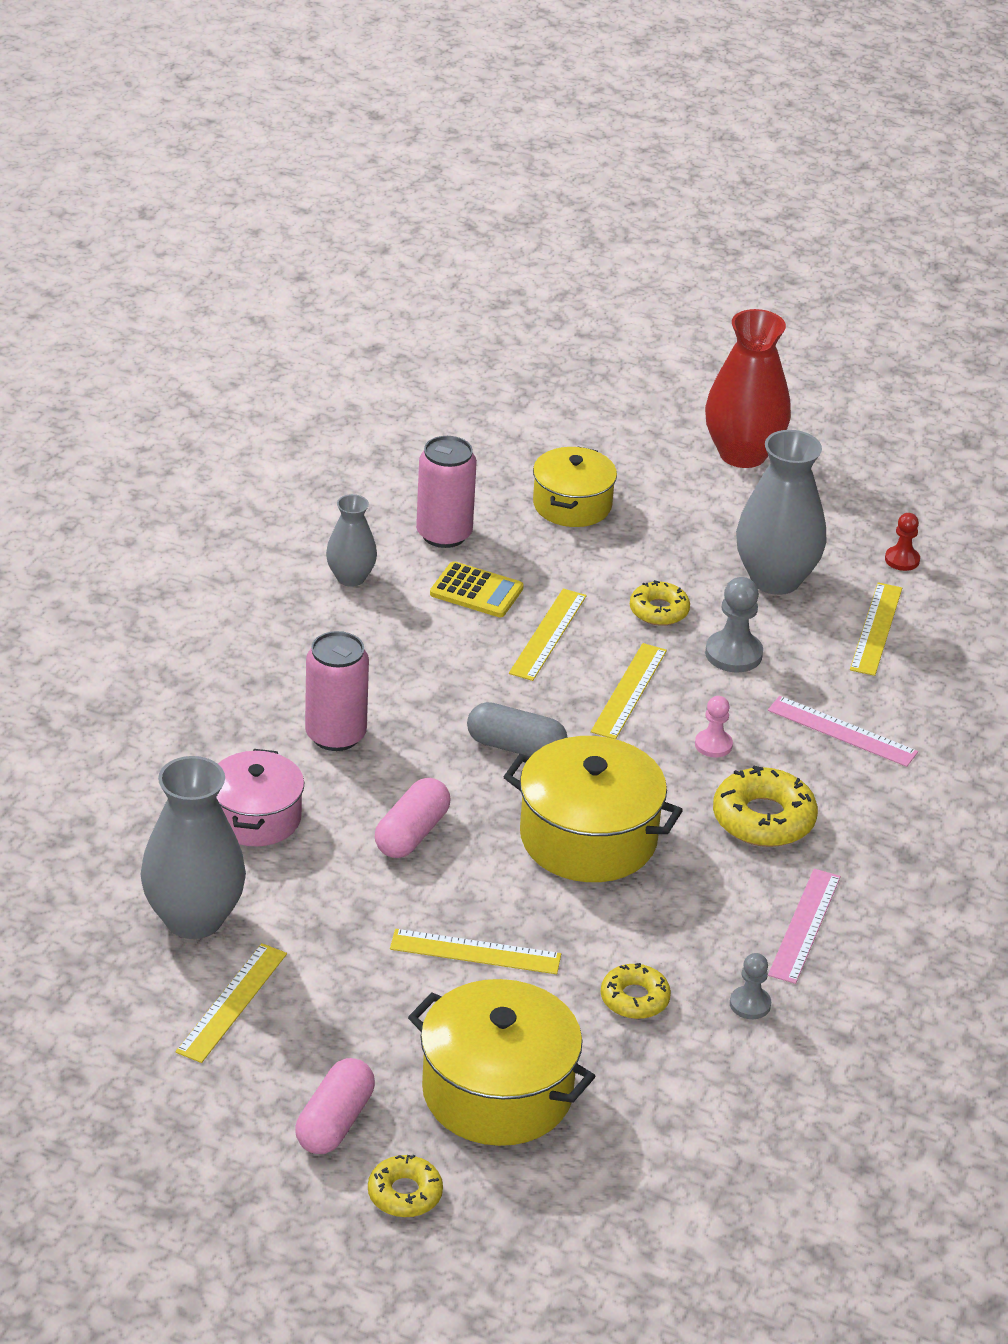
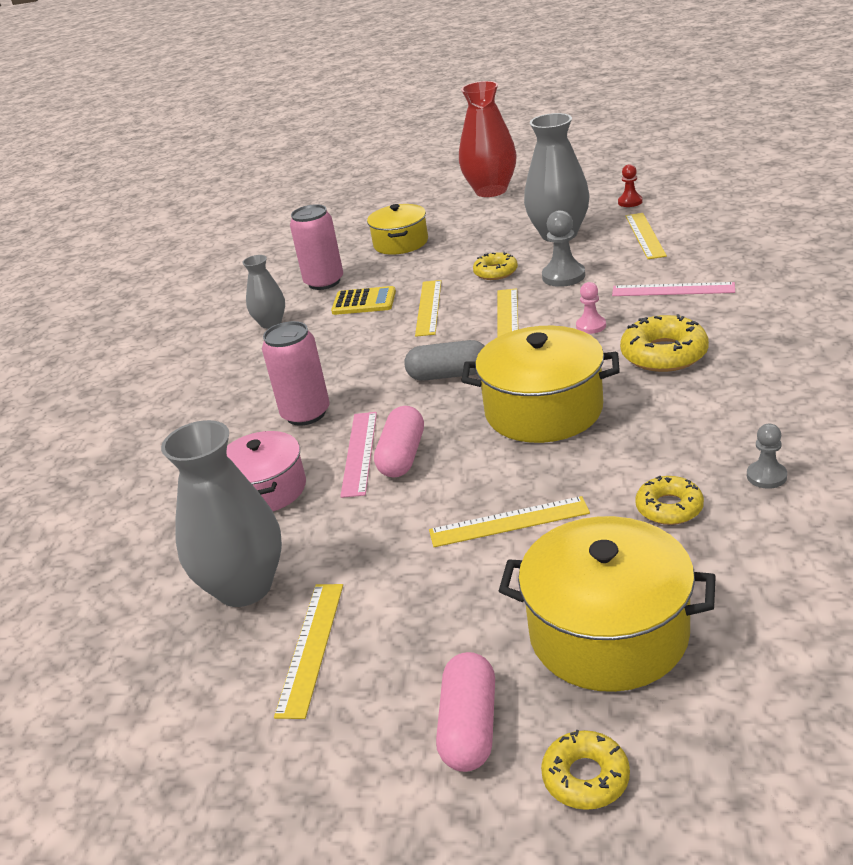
camera: 10 degrees left, 5 degrees down
pink ruler [768,869,841,984] -> pink ruler moved to [340,412,377,498]

